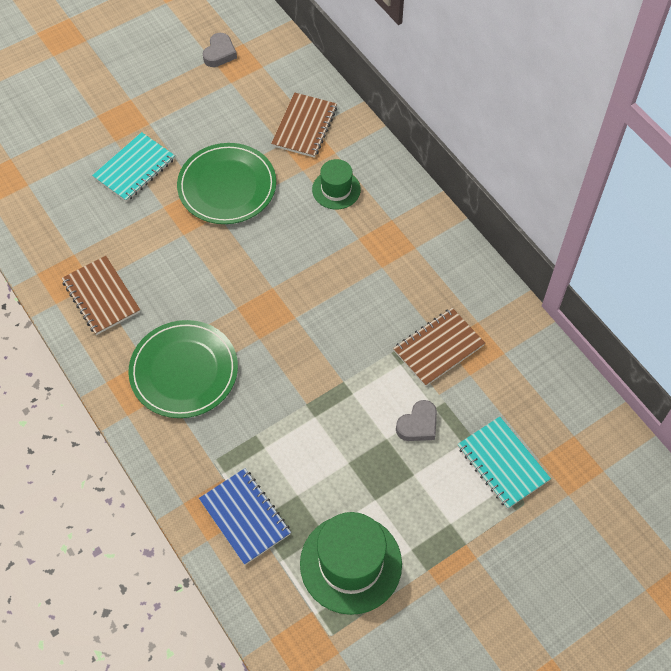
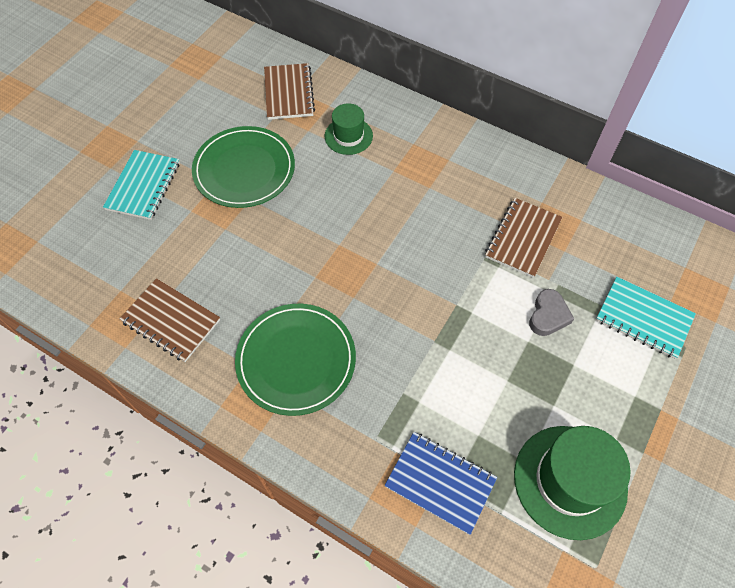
camera: 25 degrees left, 0 degrees up
grey heart [203,33,237,67] -> none

